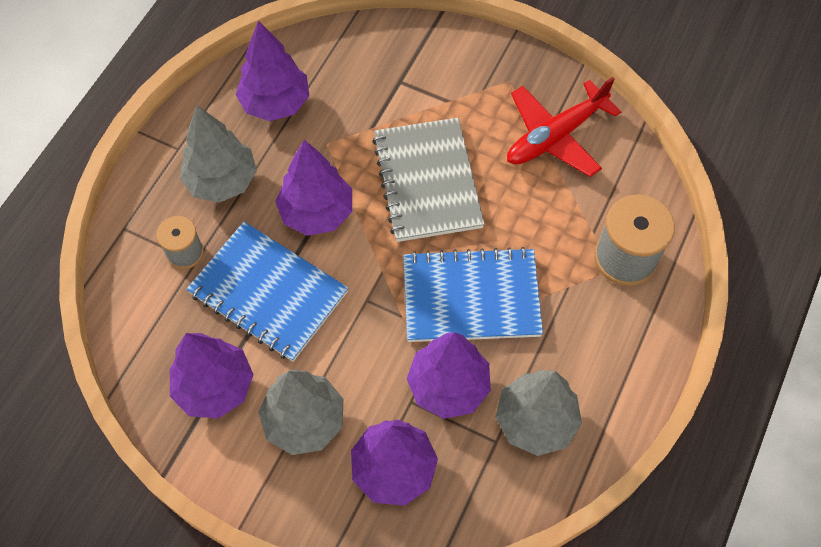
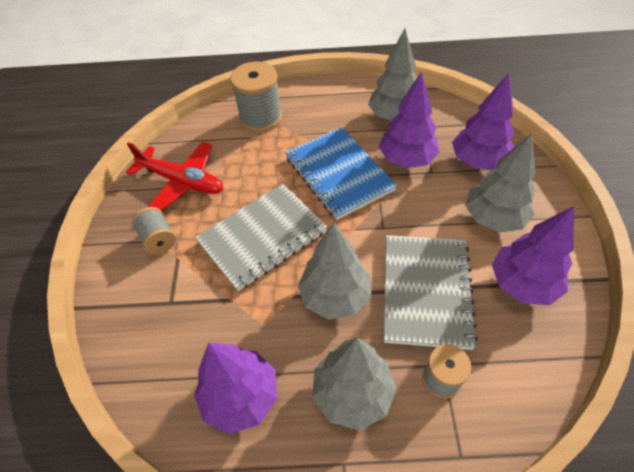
camera: 115 degrees left, 10 degrees down
blue notebook [186,222,348,362] -> grey notebook [384,235,478,350]
purple tree [275,140,352,236] -> grey tree [298,222,371,320]
none -> grey spool [132,207,176,255]

